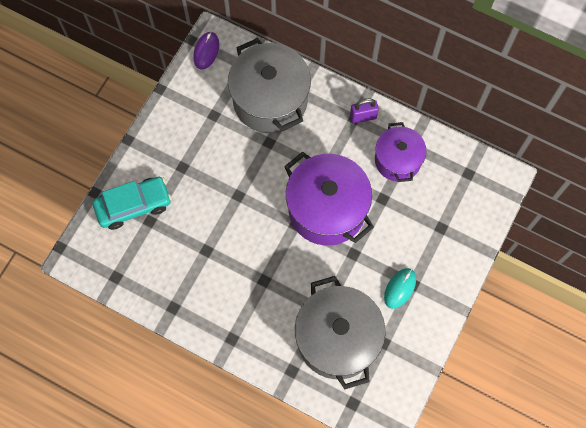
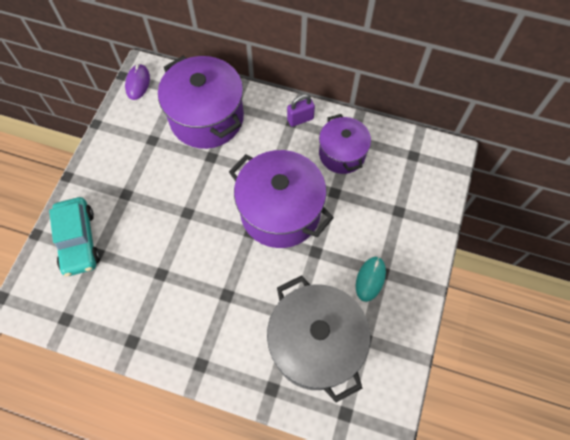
camera: 10 degrees left, 5 degrees down
turquoise car [93,177,172,230] -> turquoise car turned 105 degrees clockwise [49,197,100,276]
grey pot [228,38,311,133] -> purple pot [158,56,244,149]

